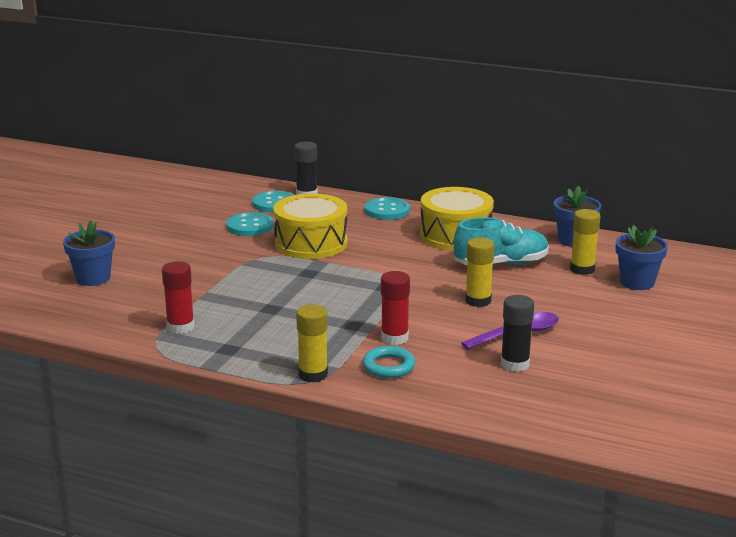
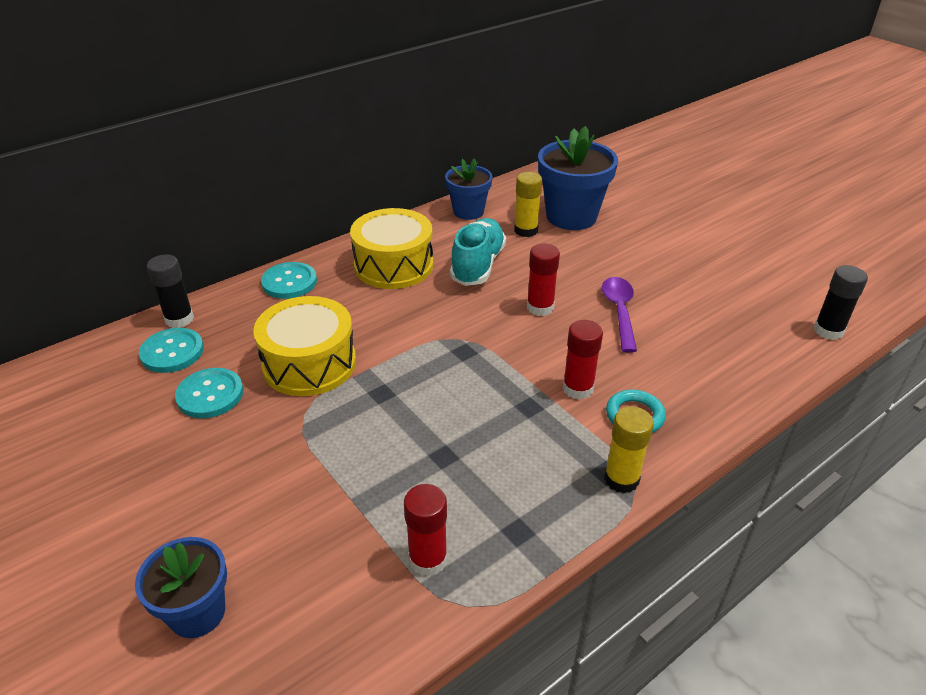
camera: 60 degrees left, 15 degrees up
yellow glue stick [465,238,495,307] -> red glue stick [527,243,560,316]
black glue stick [501,295,534,372] -> black glue stick moved to [814,265,868,340]
blue flower pot [616,225,668,290] -> blue flower pot [538,126,618,230], size x1.63

